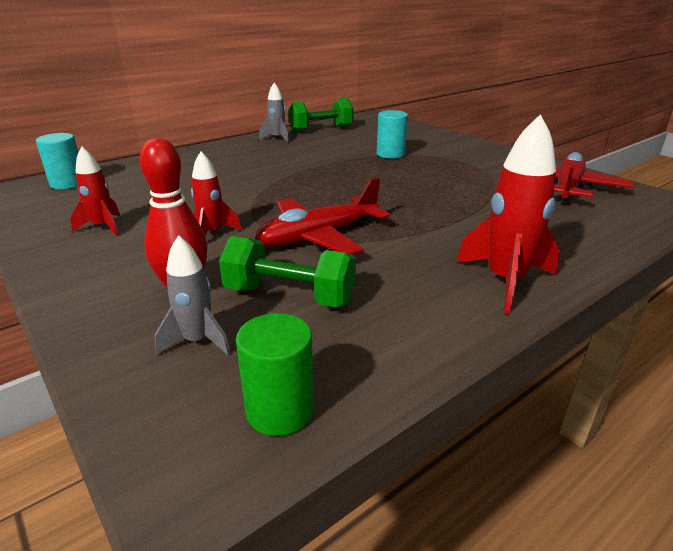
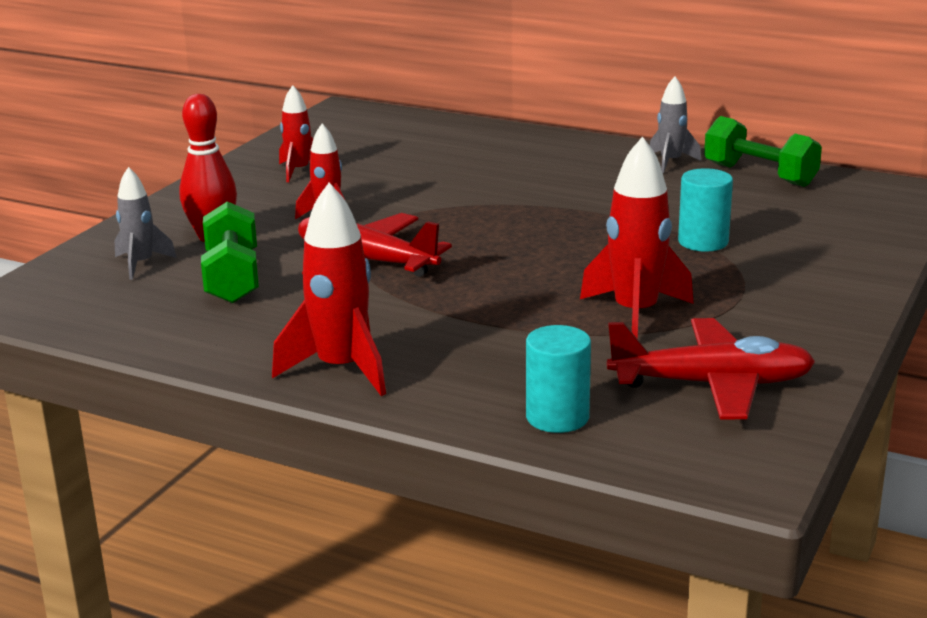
camera: 65 degrees right, 5 degrees down
turquoise cylinder [36,133,79,189] -> turquoise cylinder moved to [526,325,591,433]
green cylinder [236,313,314,436] -> none
none -> red rocket [580,136,694,339]

